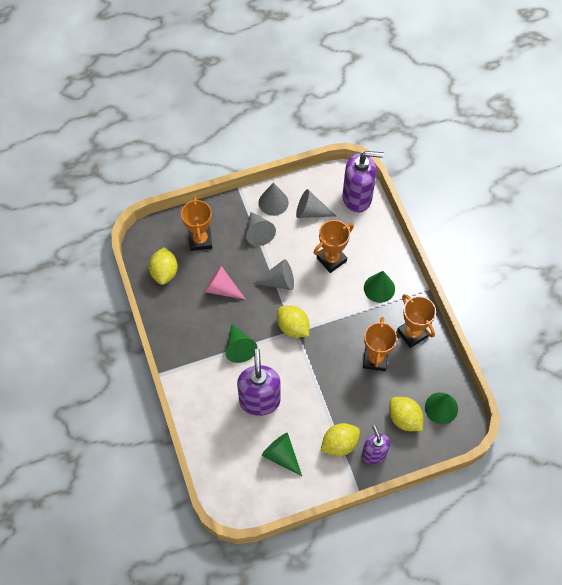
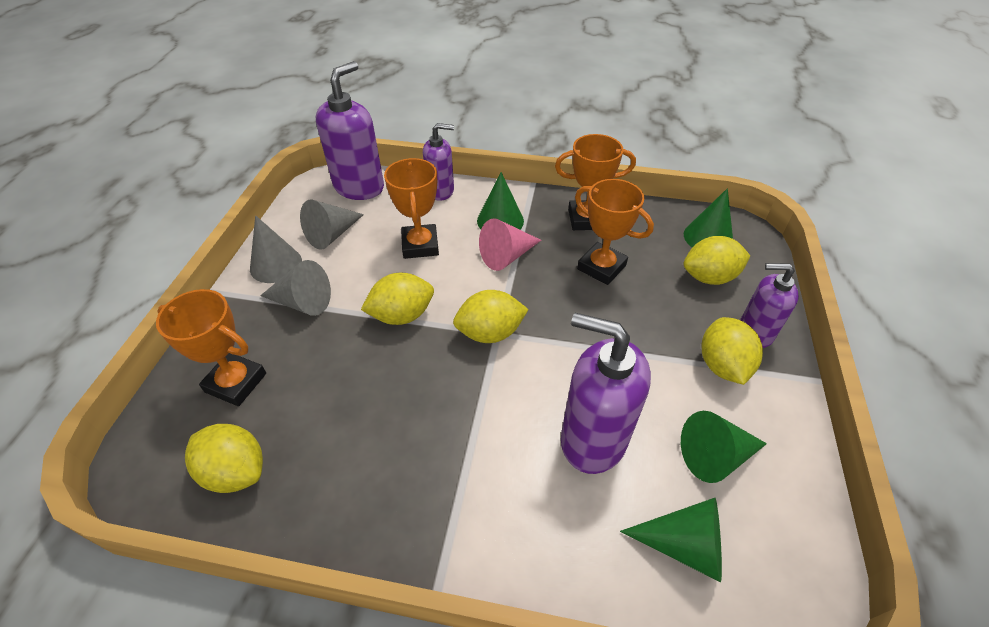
camera: 60 degrees left, 15 degrees down
pink cone [204,266,246,300] -> pink cone moved to [479,218,541,271]
green cone [226,324,258,363] -> green cone moved to [620,498,722,582]
grey cone [252,259,294,290] -> yellow lemon [361,273,434,325]
none -> purple soap dispenser [423,123,454,201]

